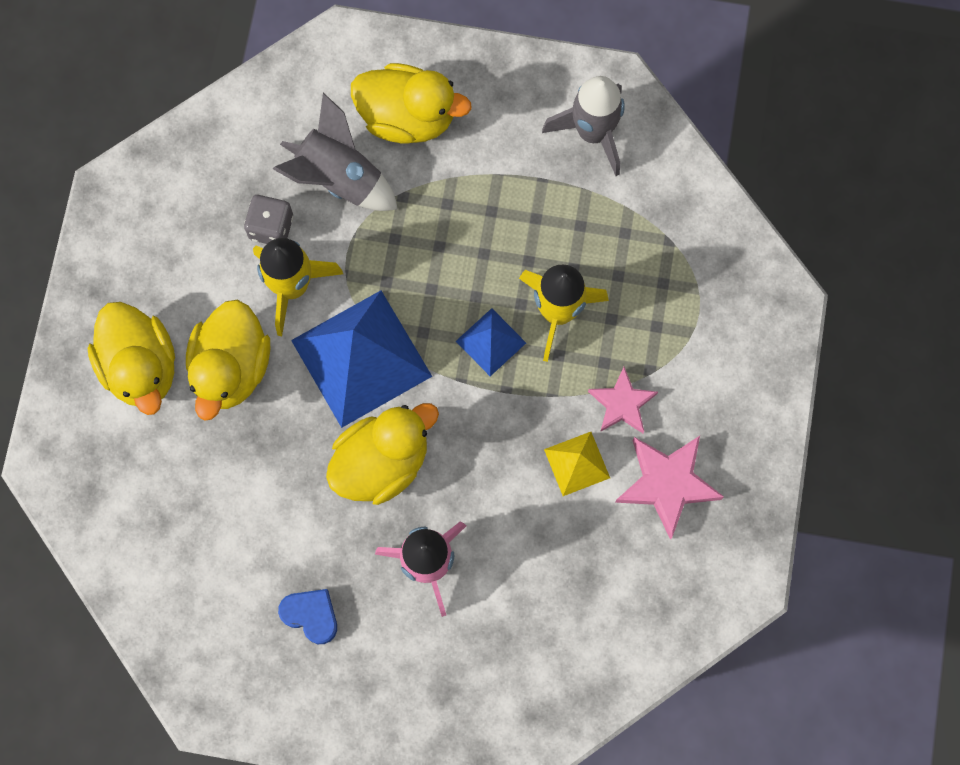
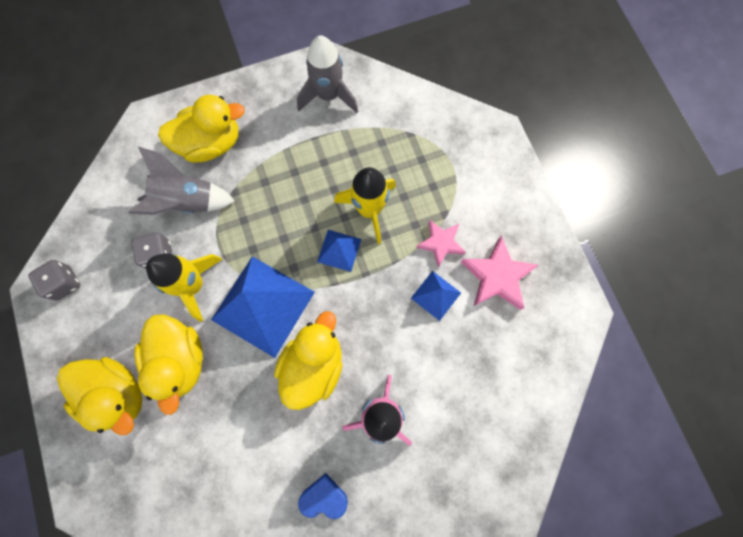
camera: 30 degrees left, 0 degrees up
yellow pyramid [544,432,610,496] -> blue pyramid [411,271,461,321]
none -> grey dice [28,260,80,301]

